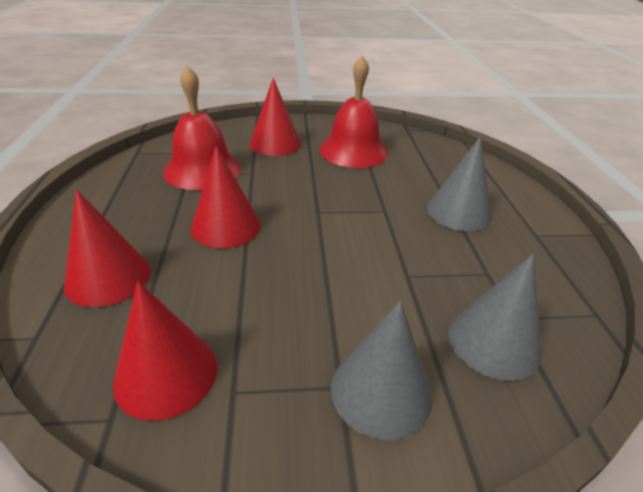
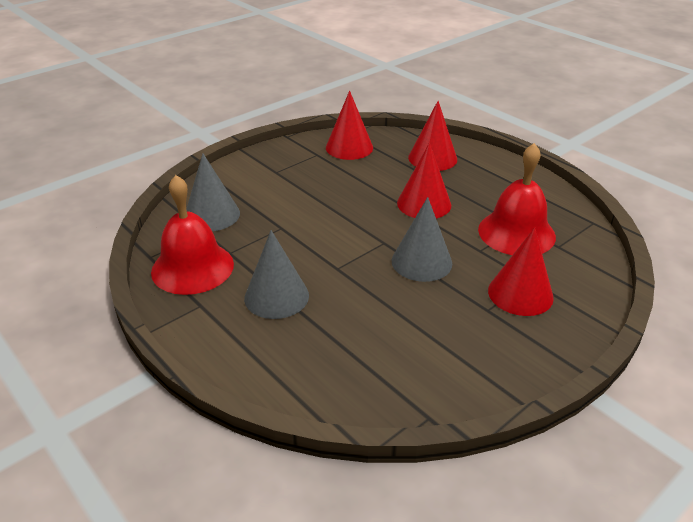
camera: 145 degrees right, 0 degrees up
red bell [319,56,388,168] -> red bell moved to [151,175,234,295]
grey cone [331,300,432,440] -> grey cone moved to [392,197,452,282]

